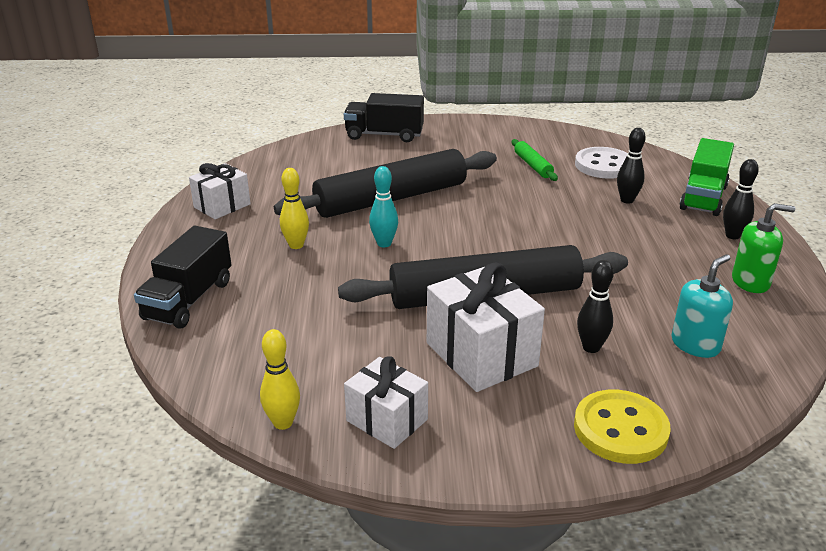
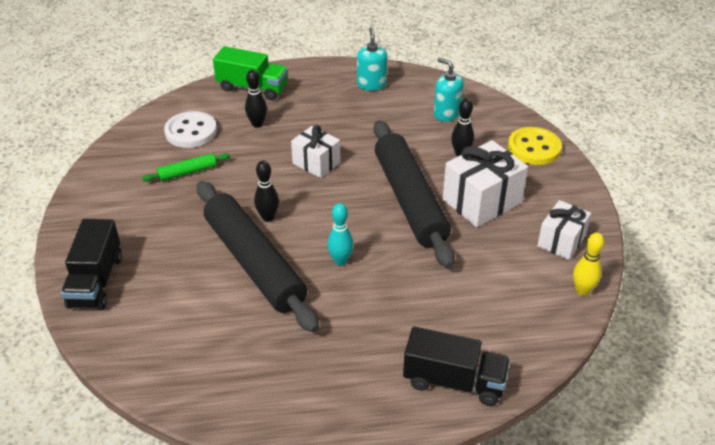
camera: 95 degrees left, 10 degrees up
white gift [189,163,251,219] -> white gift moved to [291,125,340,178]
yellow bowling pin [280,168,309,249] -> none
black bowling pin [723,159,759,239] -> black bowling pin moved to [254,160,279,222]
green soap dispenser [732,203,795,293] -> turquoise soap dispenser [357,27,387,91]

